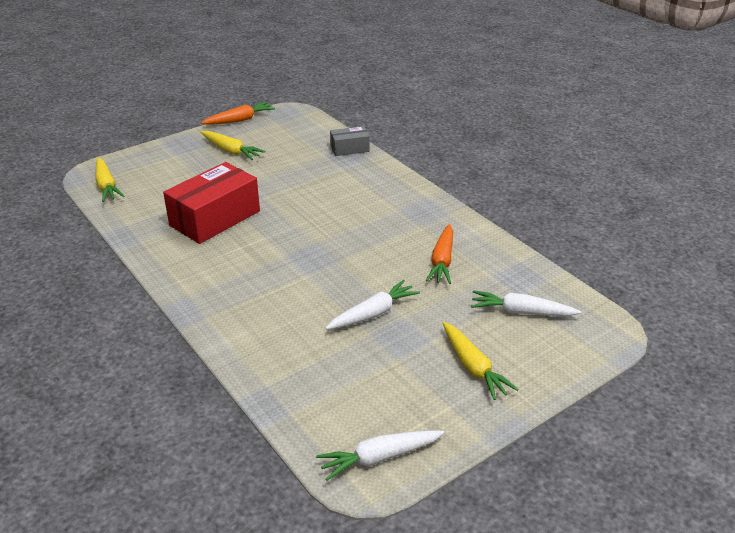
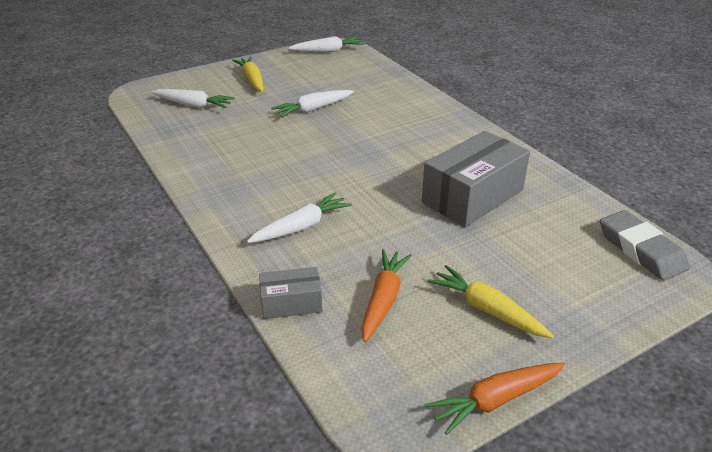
camera: 175 degrees left, 0 degrees up
yellow carrot [95,158,125,202] -> grey eraser [600,210,690,281]
red box [163,162,260,244] -> grey box [422,131,530,227]
orange carrot [425,224,453,284] -> orange carrot moved to [362,249,412,342]
none -> white carrot [247,192,352,243]

